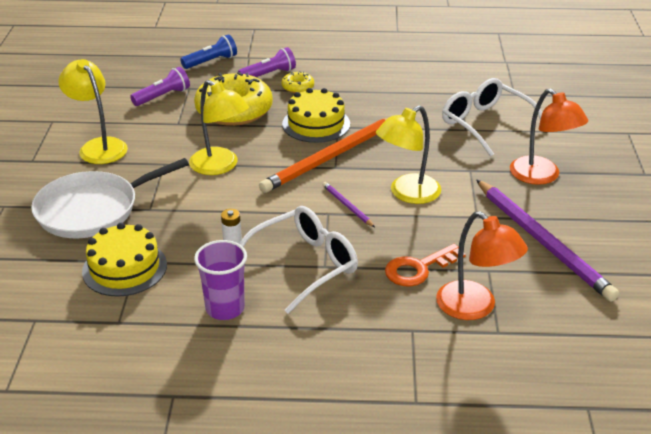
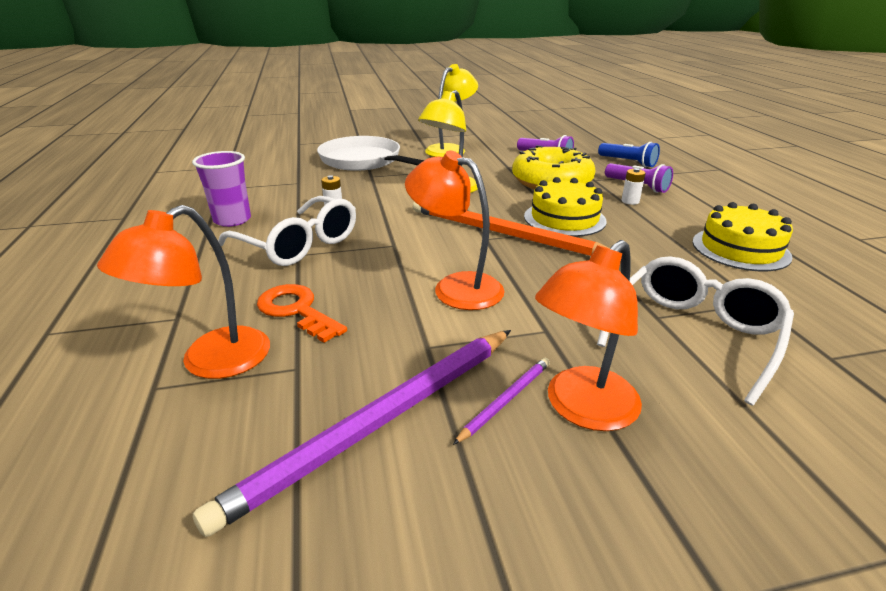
camera: 75 degrees right, 5 degrees down
yellow cake [82,223,167,297] -> yellow cake moved to [692,202,793,271]
yellow donut [281,71,314,93] -> white battery [622,168,646,205]
purple pencil [323,182,375,227] -> purple pencil moved to [453,358,550,445]
yellow lamp [376,105,441,204] -> orange lamp [405,150,505,310]

